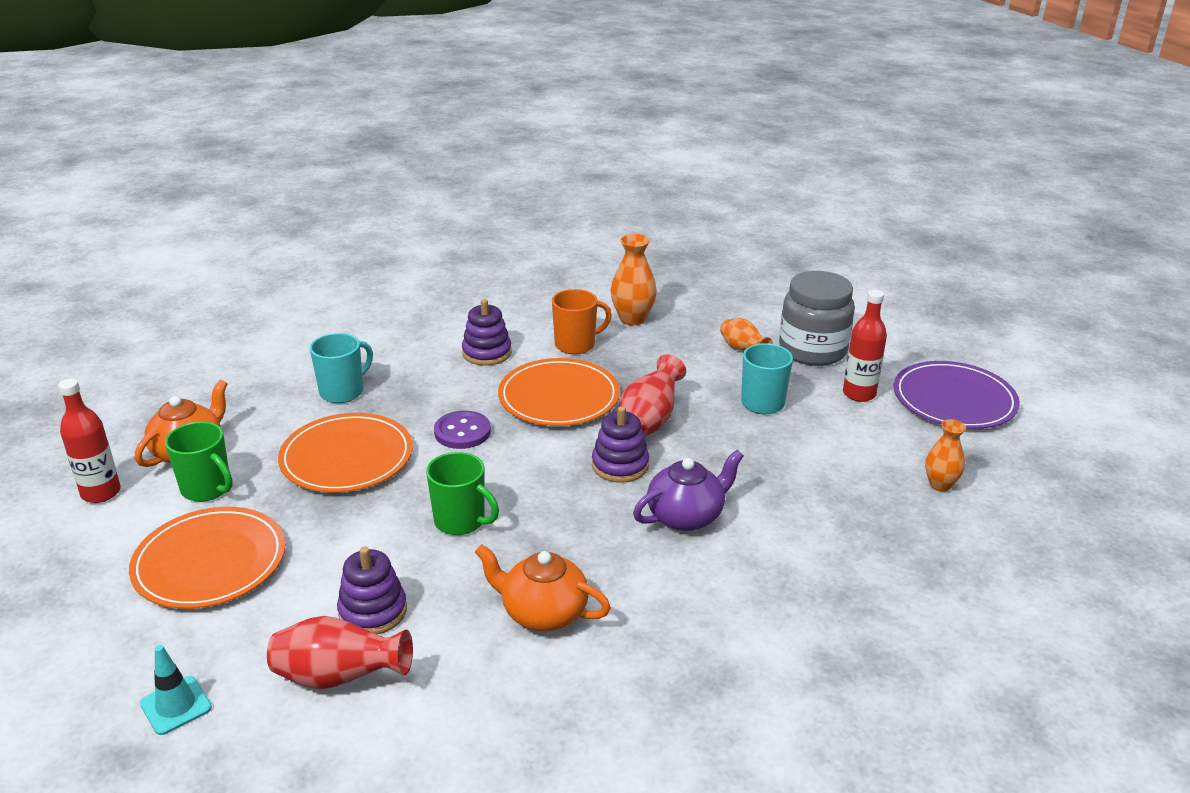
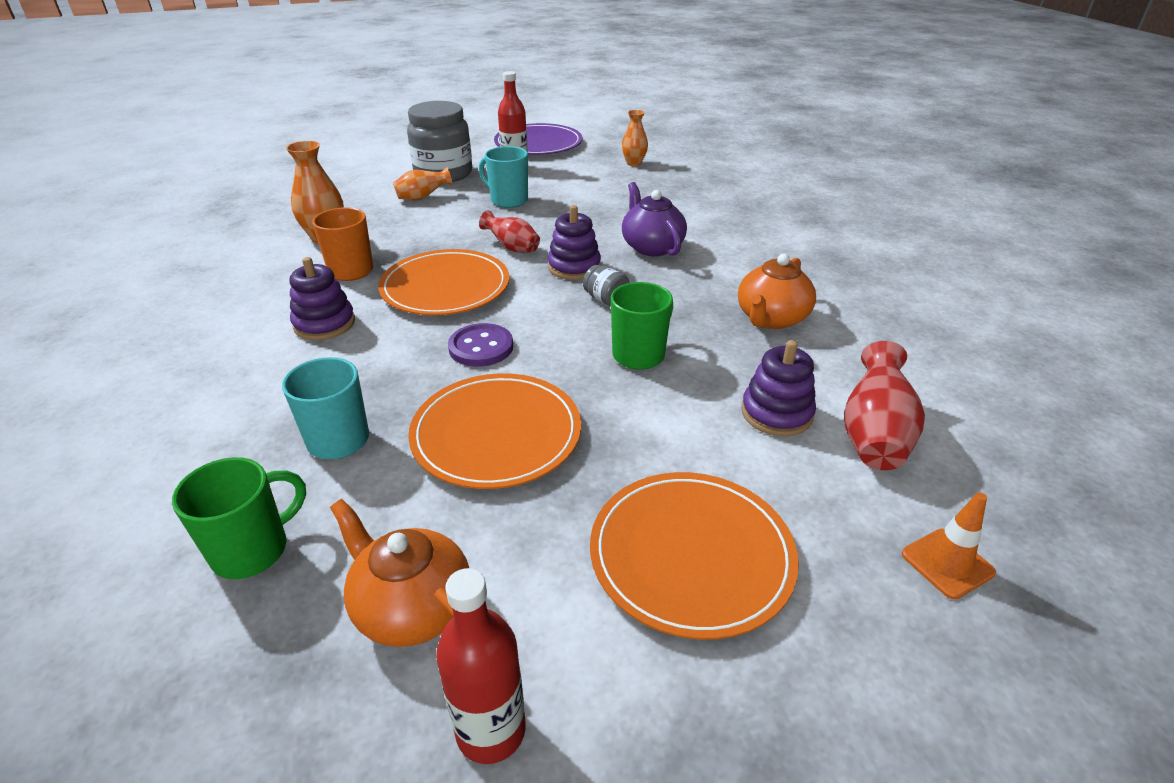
camera: 80 degrees left, 5 degrees up
turquoise traffic cone [140,645,212,735] -> orange traffic cone [902,492,996,599]
green mug [165,421,233,502] -> green mug moved to [172,457,306,579]
red vase [619,354,686,437] -> red vase [479,210,540,253], size x0.66
none -> grey jar [583,265,629,306]

